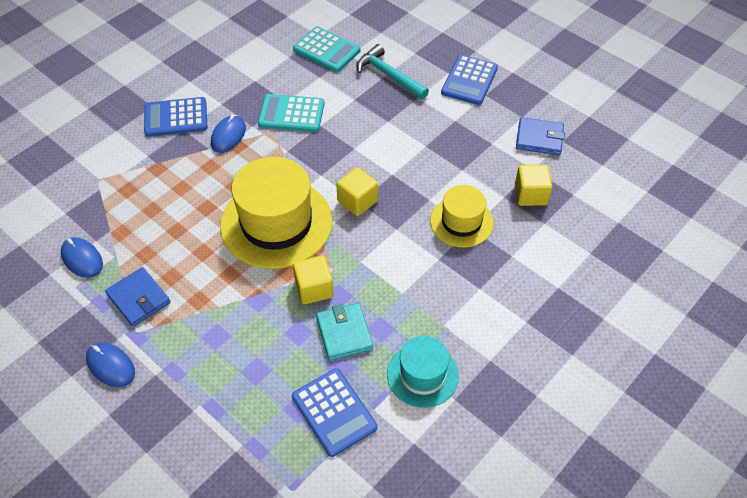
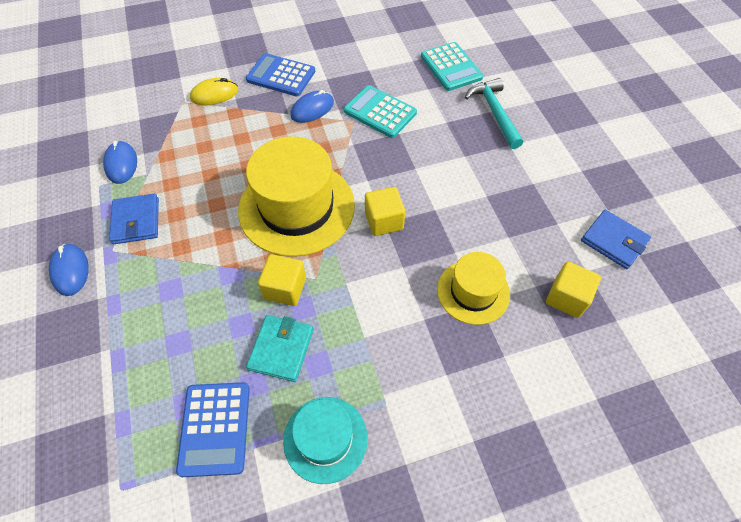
camera: 30 degrees right, 5 degrees up
blue calculator [441,55,498,105] -> none
none -> yellow mouse [190,78,238,105]

